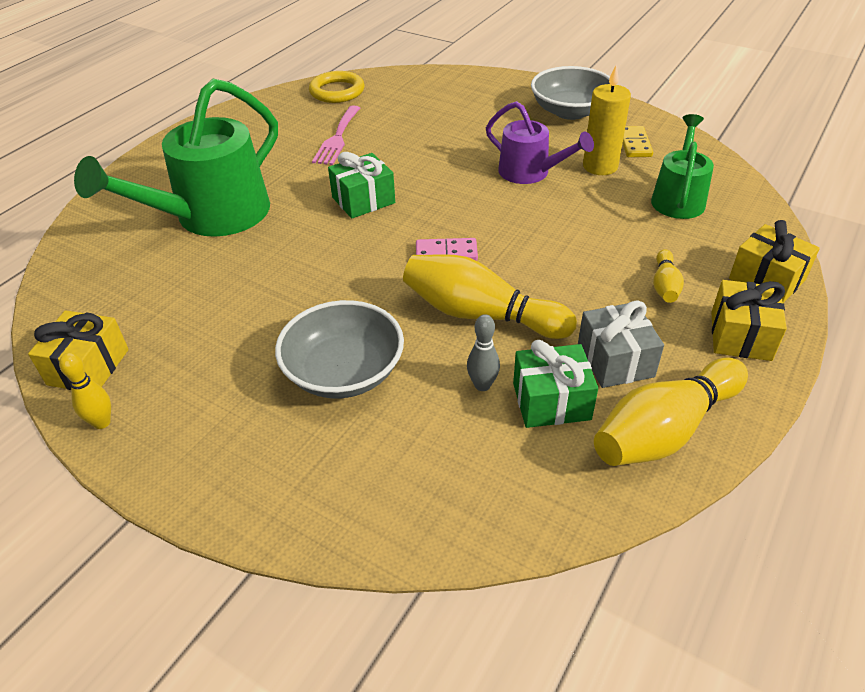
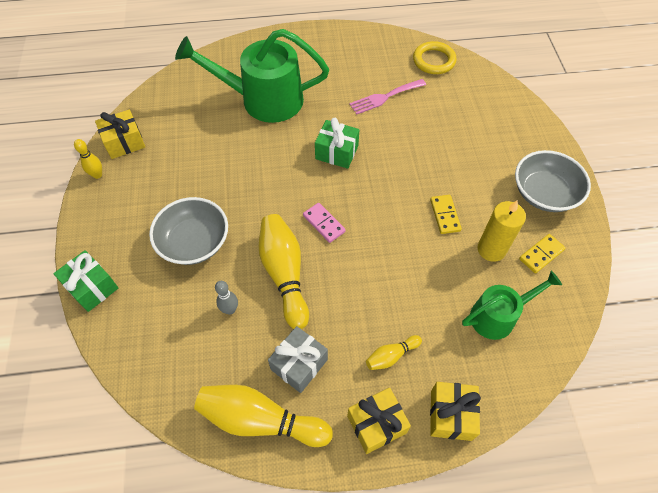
camera: 50 degrees right, 15 degrees up
purple watering can [486,101,594,184] -> yellow domino [430,195,462,234]
green gift [513,340,598,428] -> green gift moved to [53,250,118,312]

